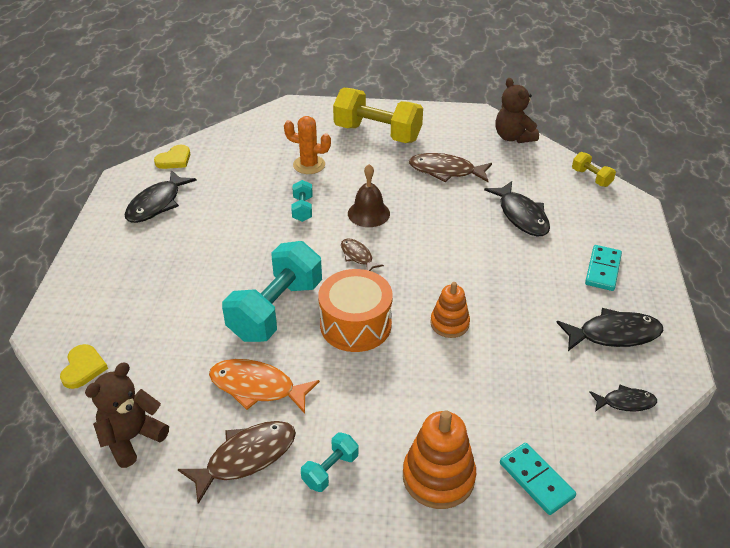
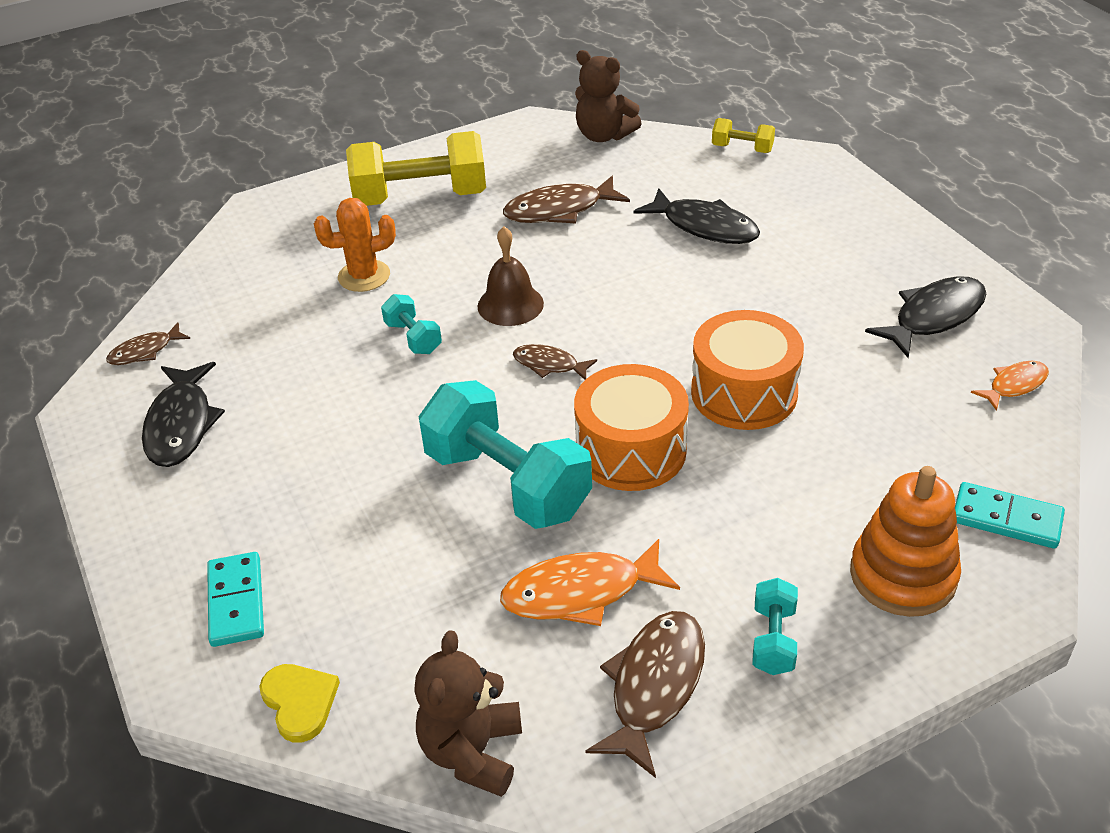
camera: 30 degrees left, 0 degrees up
yellow heart [154,145,191,169] -> brown fish [106,322,190,365]
turquoise dumbbell [222,241,322,342] -> turquoise dumbbell turned 45 degrees counterclockwise [419,380,592,529]
orange stacking toy [430,282,470,338] -> orange drum [691,310,804,430]
turquoise domino [585,245,622,291] -> turquoise domino moved to [207,552,264,647]
black fish [590,385,657,412] -> orange fish [971,361,1049,411]

